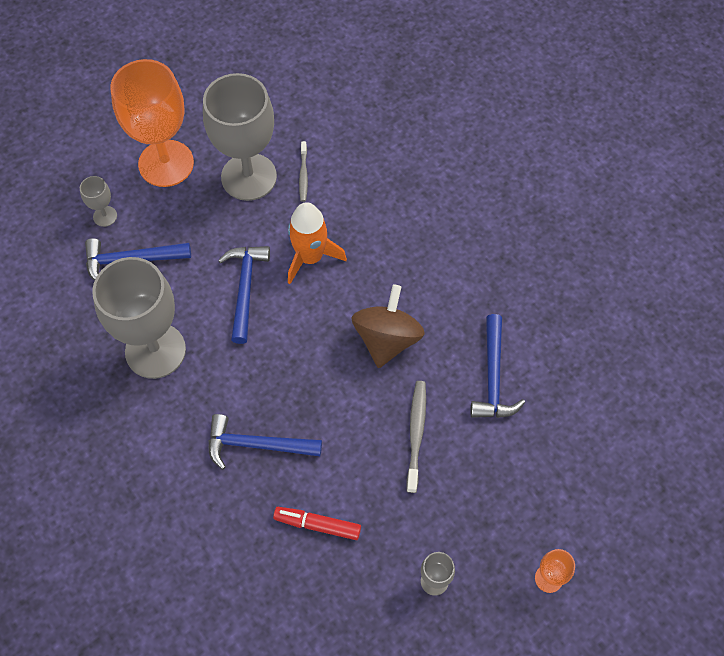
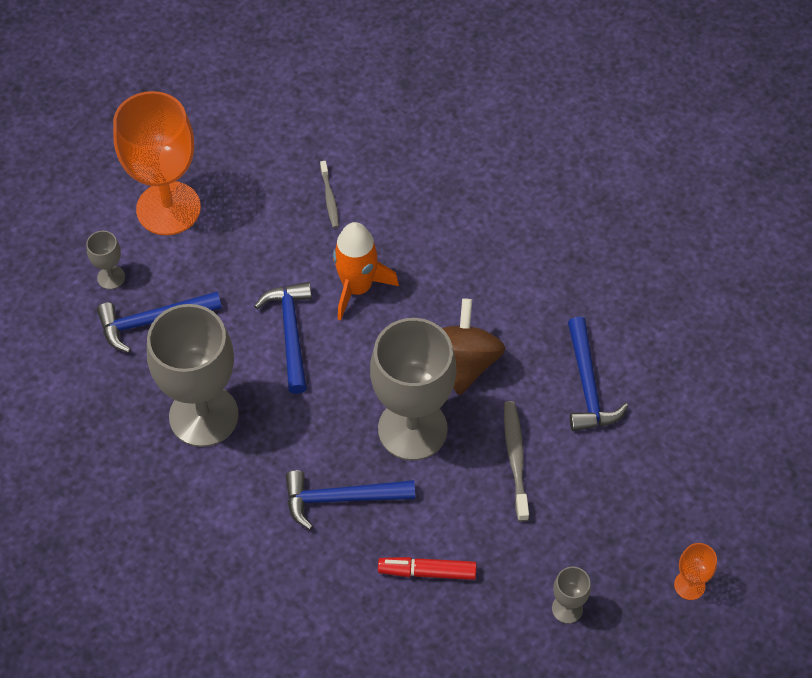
camera: 10 degrees left, 5 degrees down
grey goblet [203,73,277,201] -> grey goblet moved to [370,318,456,461]

